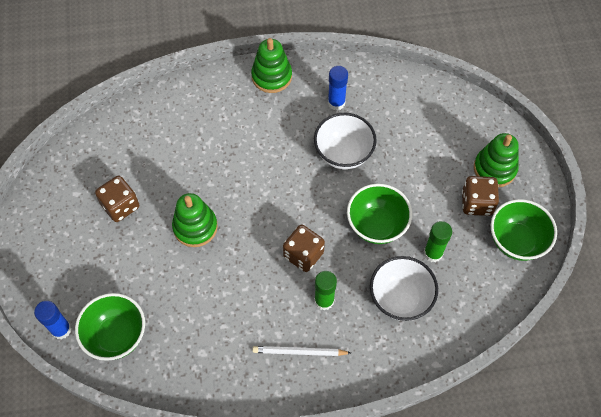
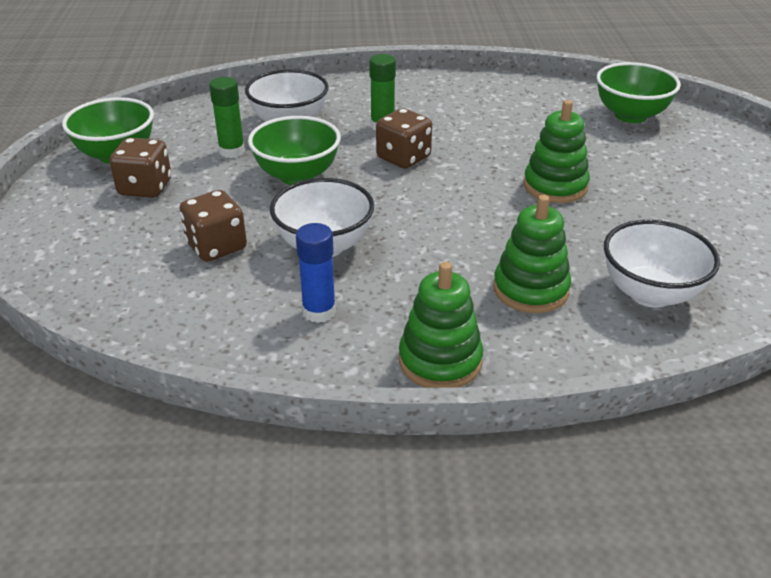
camera: 175 degrees left, 25 degrees down
blue glue stick [34,301,72,339] -> none
brown dice [95,176,139,222] -> brown dice moved to [179,190,247,262]
white pencil [253,346,351,356] -> none
green stacking toy [474,133,519,187] -> green stacking toy moved to [493,195,571,313]
none -> white bowl [604,220,720,308]

